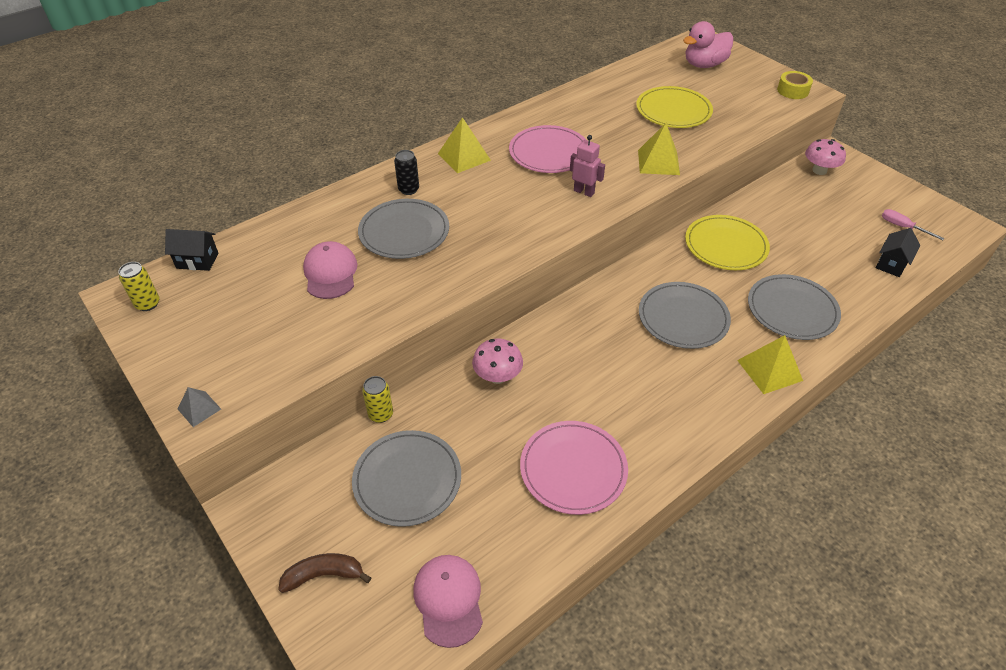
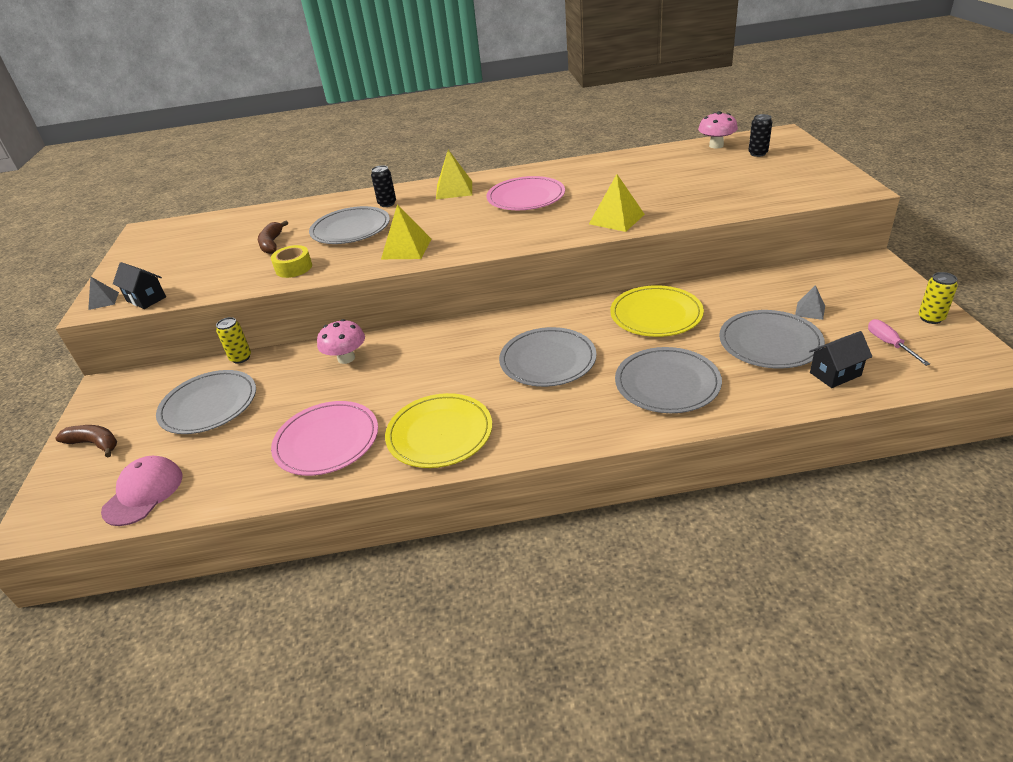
camera: 35 degrees right, 10 degrees down
yellow can [118,262,160,311] -> yellow can moved to [919,272,958,324]
black house [165,229,218,271] -> black house moved to [113,262,166,309]
pink cap [303,241,358,299] -> brown banana [258,220,288,254]
pink robot [570,135,605,197] -> none
yellow plate [636,86,713,128] -> yellow plate moved to [385,393,492,468]
pink duck [683,21,733,68] -> black can [748,114,772,157]
yellow pyramid [737,335,803,394] -> yellow pyramid moved to [381,204,431,259]
yellow tape [777,71,813,99] -> yellow tape moved to [271,245,312,278]
pink mushroom [805,139,846,175] -> pink mushroom moved to [698,111,738,149]
none -> grey plate [719,310,825,369]
none -> grey pyramid [795,285,825,320]

